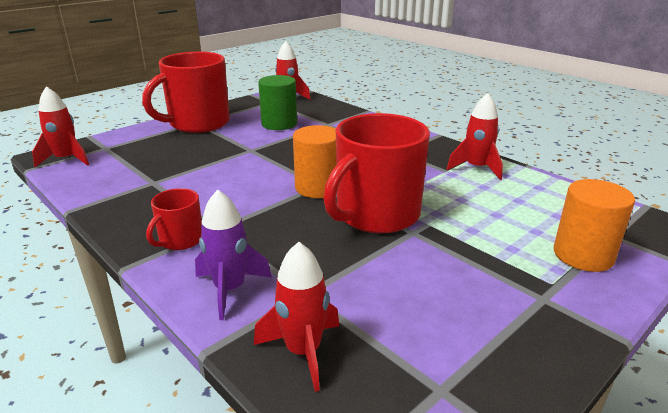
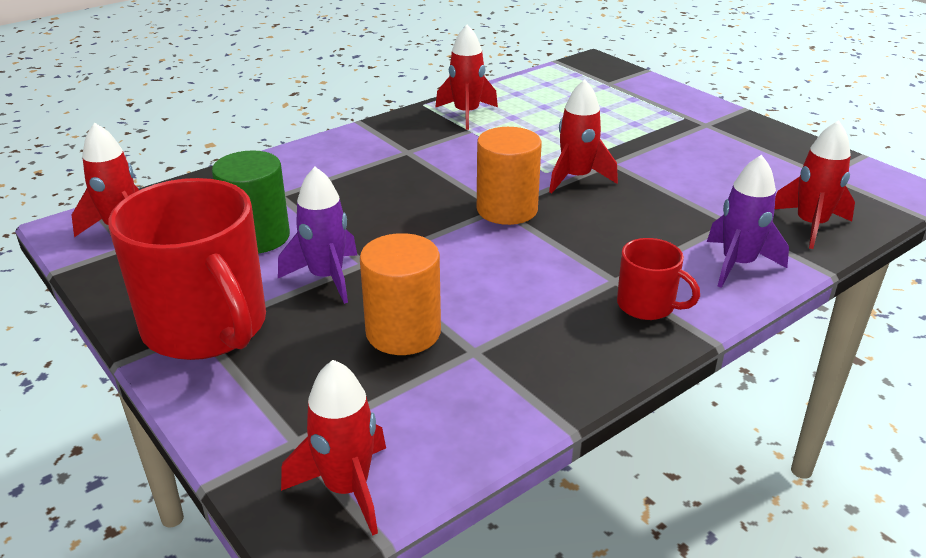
camera: 85 degrees left, 5 degrees up
red mug [323,113,430,233] -> red rocket [549,79,618,193]
orange cylinder [554,179,635,272] -> orange cylinder moved to [360,233,441,355]
none -> purple rocket [278,167,357,304]

